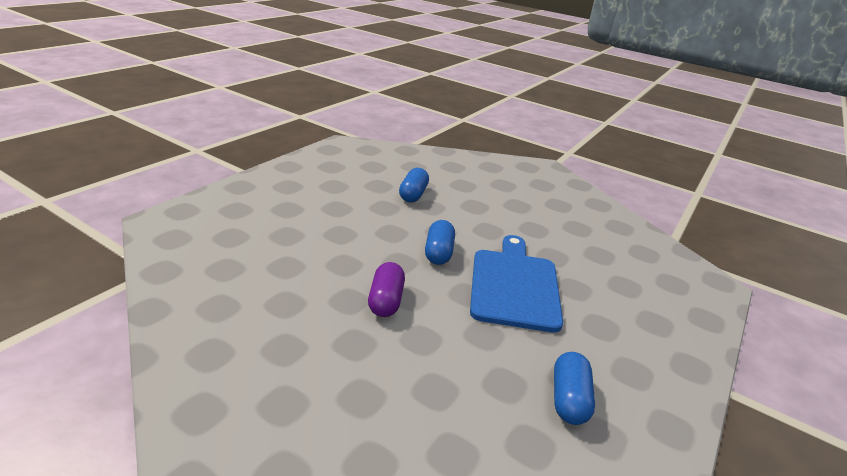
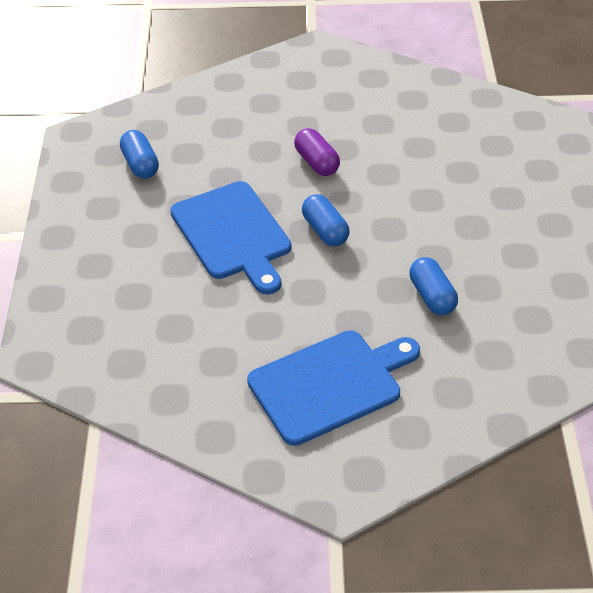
camera: 150 degrees right, 15 degrees up
none -> blue cutting board [247,330,420,446]

